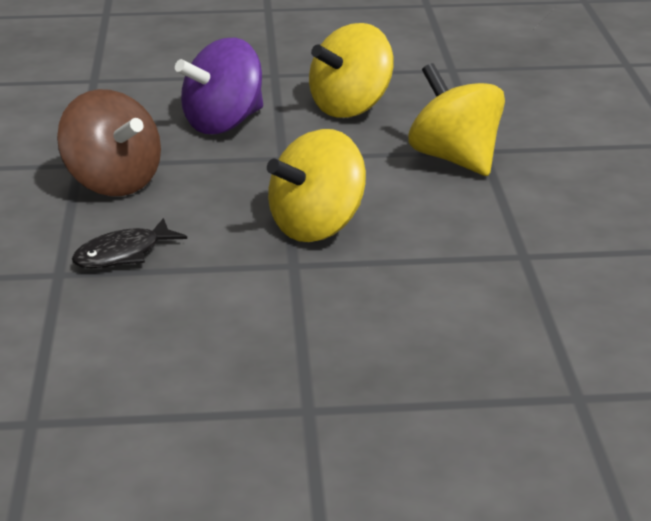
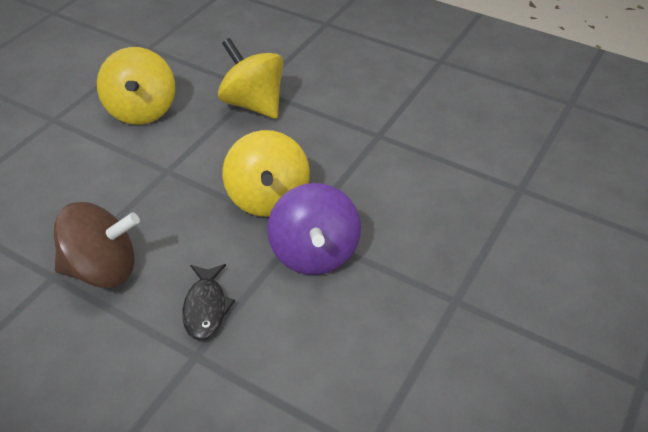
camera: 55 degrees left, 15 degrees up
purple spinning top [175,38,263,134] -> purple spinning top moved to [267,183,361,275]
yellow spinning top [408,63,505,176] -> yellow spinning top turned 45 degrees clockwise [218,38,283,119]

